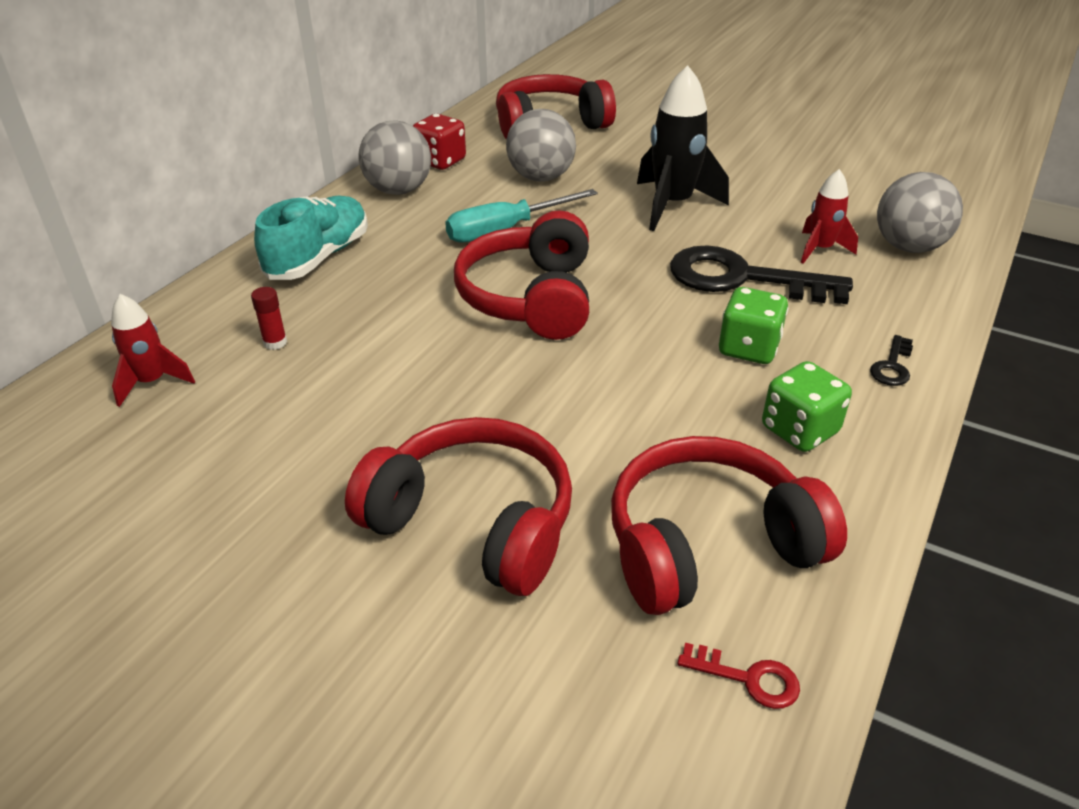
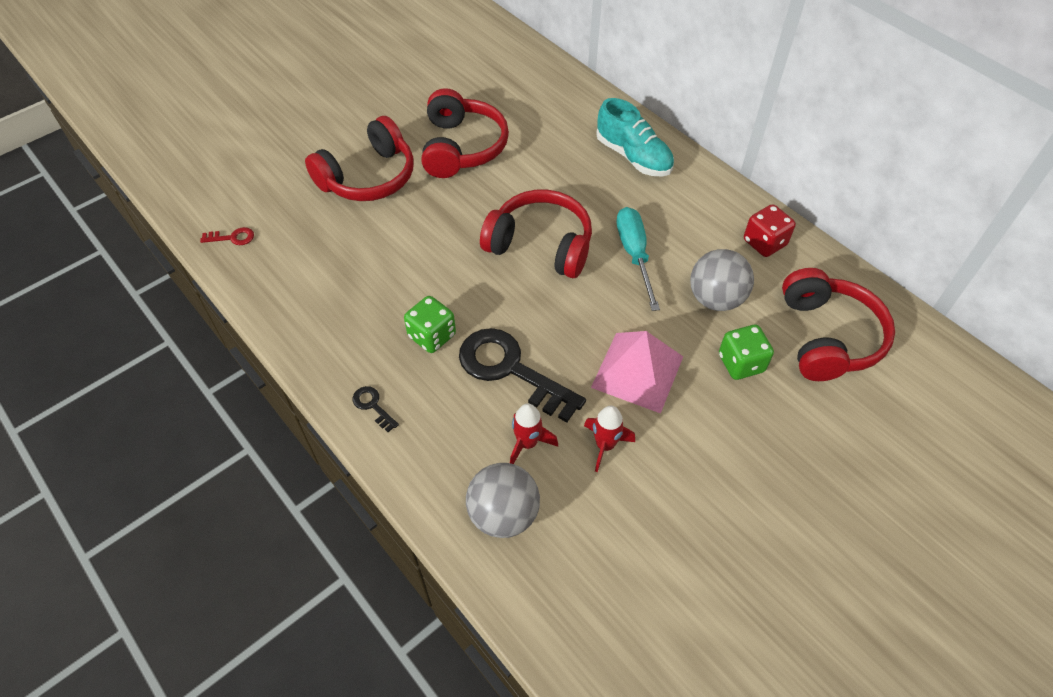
camera: 110 degrees right, 15 degrees up
red rocket [111,294,195,407] -> red rocket moved to [584,406,635,472]
red glue stick [251,287,287,350] -> none
grey ball [359,121,431,195] -> none
red headphones [611,436,847,615] -> red headphones moved to [421,88,509,178]
black rocket [637,65,729,231] -> pink pyramid [591,331,683,414]
black key [670,245,853,304] -> black key turned 90 degrees counterclockwise [459,328,586,422]
red key [677,643,800,709] -> red key turned 135 degrees counterclockwise [200,227,254,245]
green dice [762,361,852,452] -> green dice moved to [719,325,774,380]

